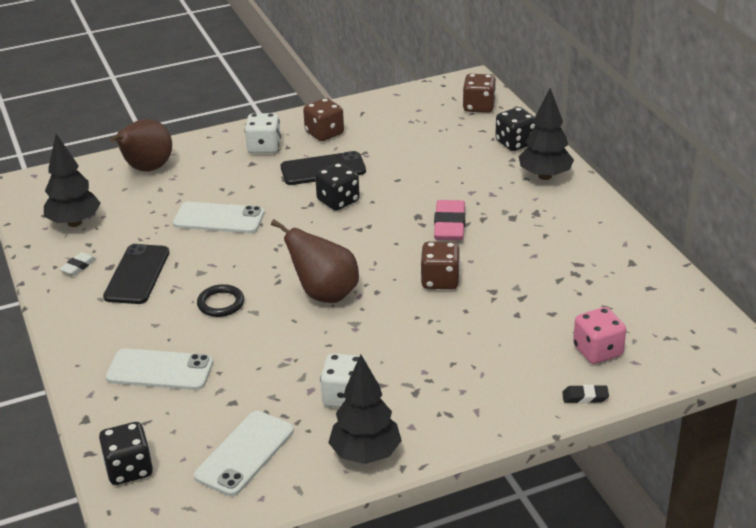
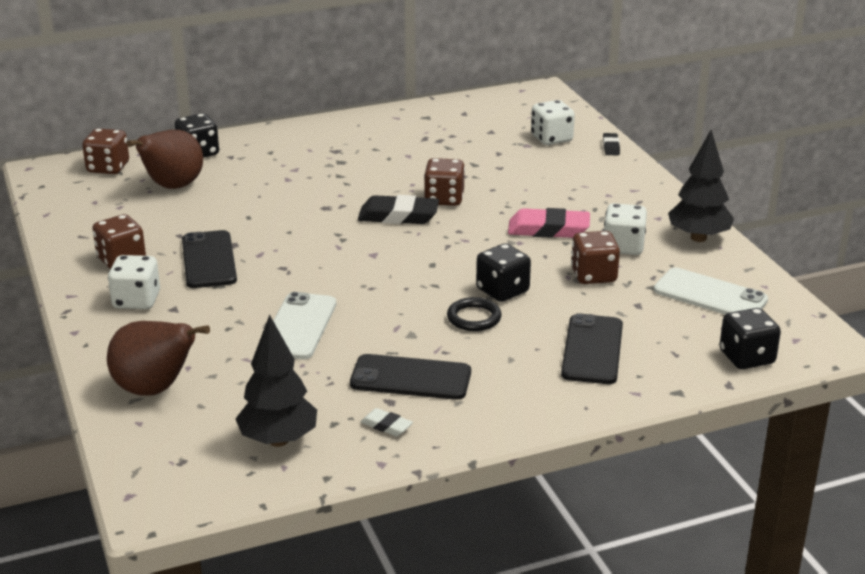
camera: 90 degrees left, 5 degrees down
white phone [106,348,213,390] -> black phone [561,313,623,384]
brown pear [271,219,359,303] -> brown pear moved to [127,130,203,189]
black dice [315,163,360,211] -> black dice moved to [476,243,531,302]
pink eraser [434,200,465,241] -> pink eraser moved to [508,208,590,238]
black tree [519,88,574,180] -> none
pink dice [573,307,626,364] -> white dice [531,100,575,145]
none -> black eraser [358,195,439,224]
none -> brown dice [571,231,620,284]

